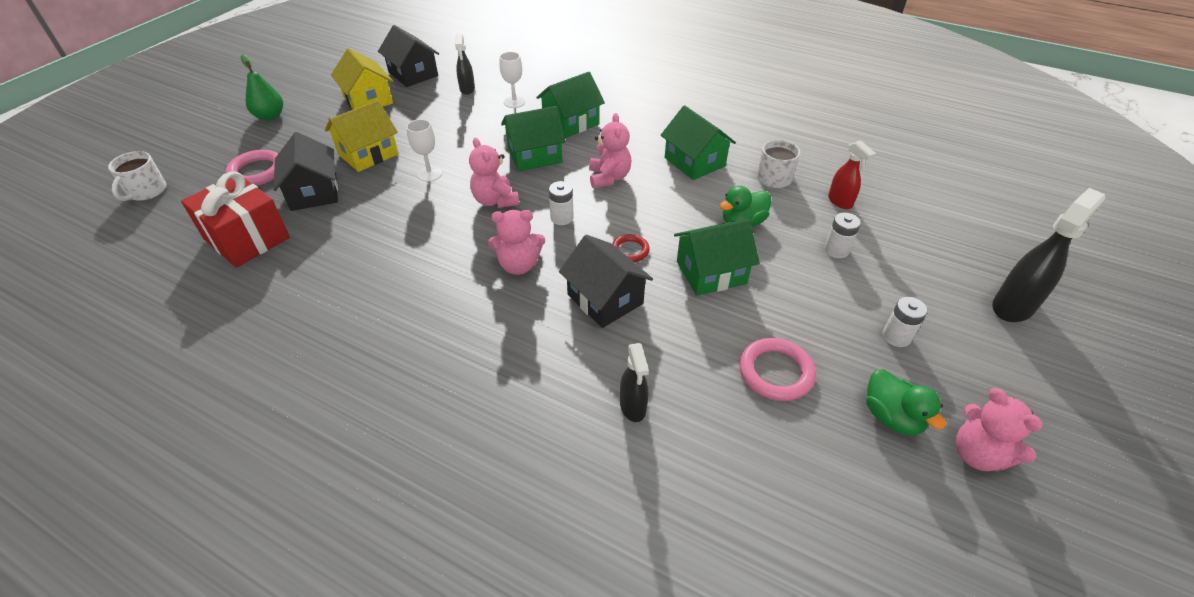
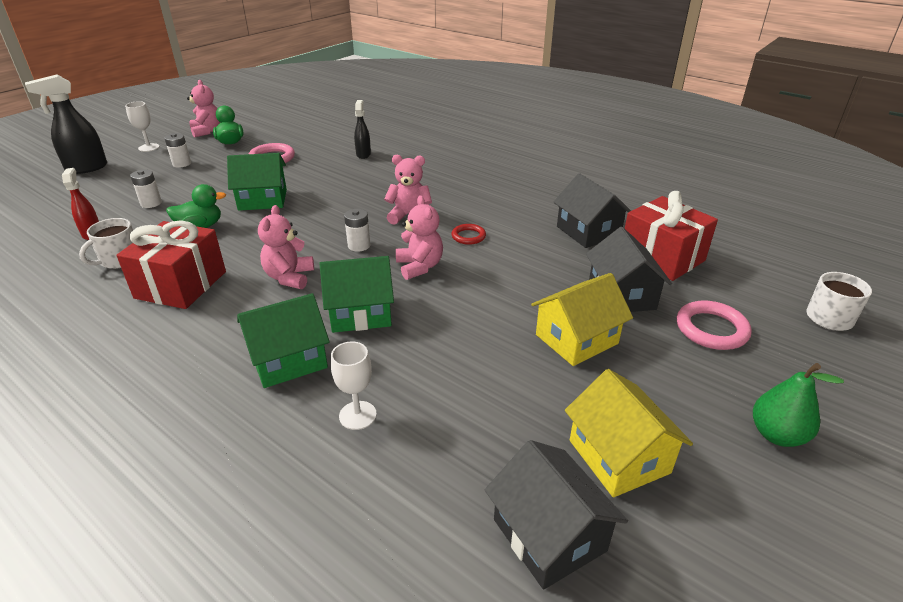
camera: 170 degrees left, 10 degrees down
white goblet [406,119,442,182] -> white goblet moved to [125,101,160,152]
black spray bottle [455,34,475,95] -> none
black house [559,235,653,328] -> black house moved to [554,173,631,248]
red ring [612,234,650,262] -> red ring moved to [452,224,486,245]
green house [661,105,736,180] -> red gift [116,220,226,309]

